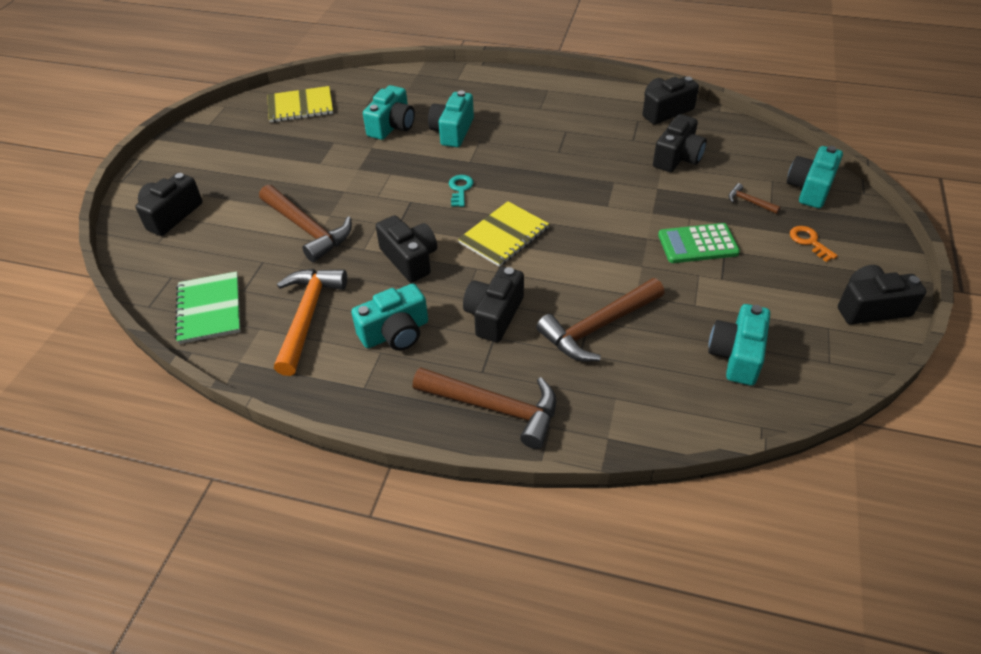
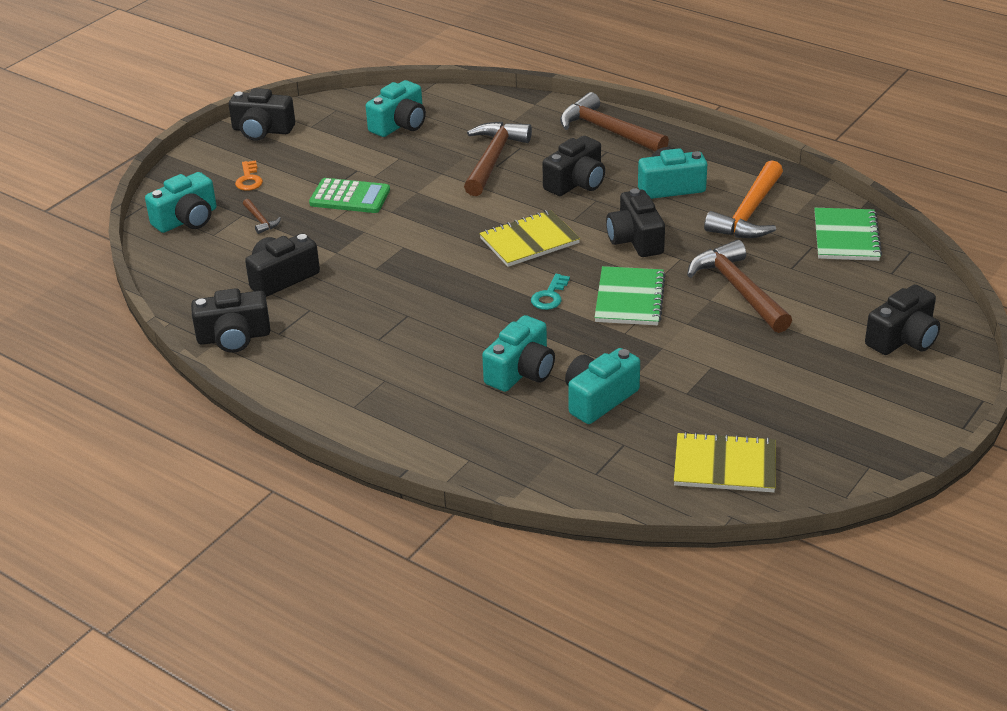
camera: 160 degrees left, 10 degrees down
brown hammer [536,278,664,361] -> brown hammer turned 60 degrees counterclockwise [464,122,532,196]
none -> green notebook [594,266,666,325]

